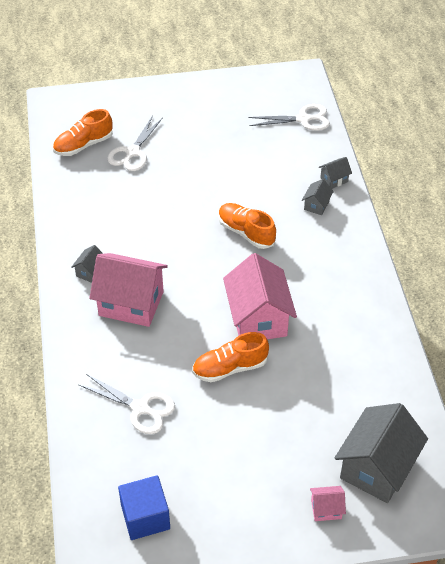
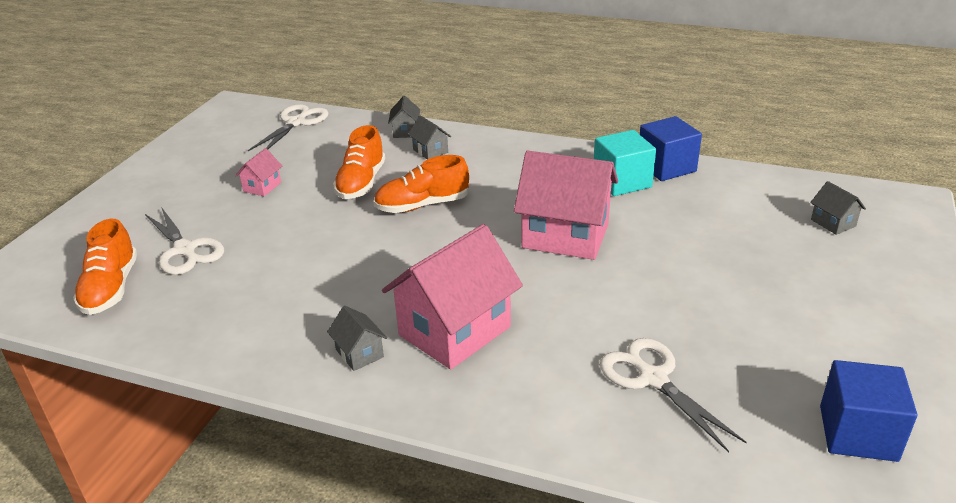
camera: 60 degrees left, 15 degrees down
white scissors [79,374,175,434] -> white scissors turned 90 degrees counterclockwise [600,338,747,452]
orange shoe [192,332,269,382] -> orange shoe moved to [333,125,385,199]
pink house [310,486,346,521] -> pink house moved to [235,148,282,196]
grey house [334,403,428,503] -> grey house [810,181,866,235], size x0.44
none -> turquoise cube [594,130,656,196]
none -> blue cube [640,116,702,181]

